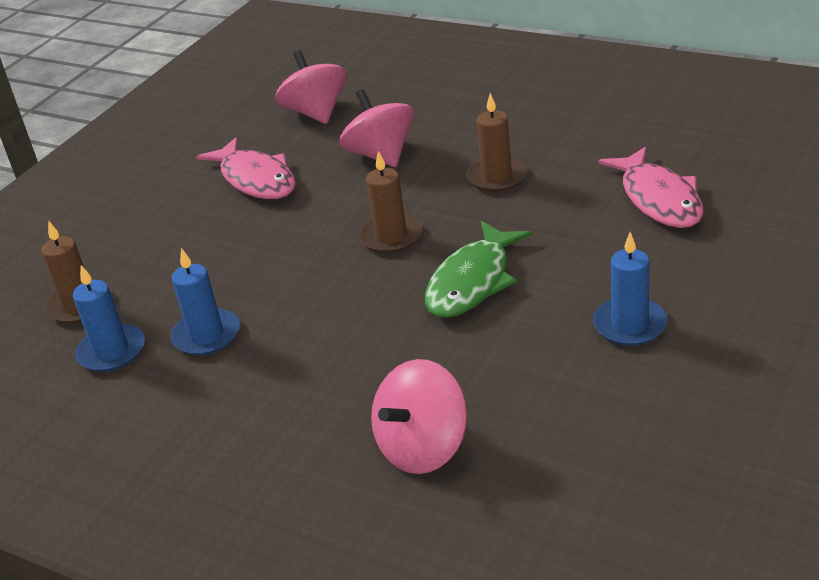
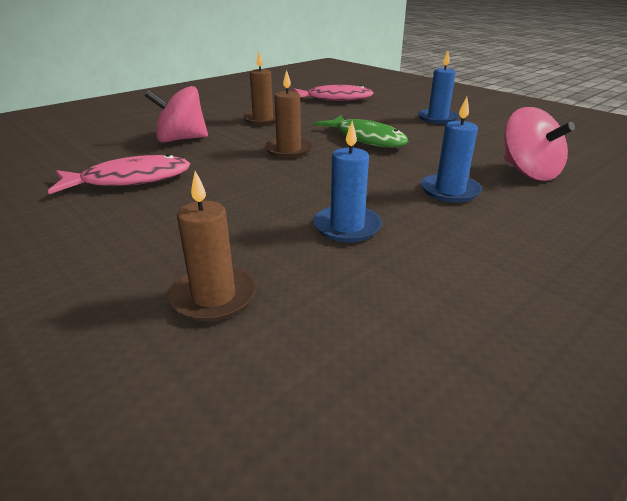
camera: 75 degrees left, 5 degrees down
blue candle [73,265,145,372] -> blue candle moved to [421,97,482,203]
pink spinning top [275,50,347,124] -> none

